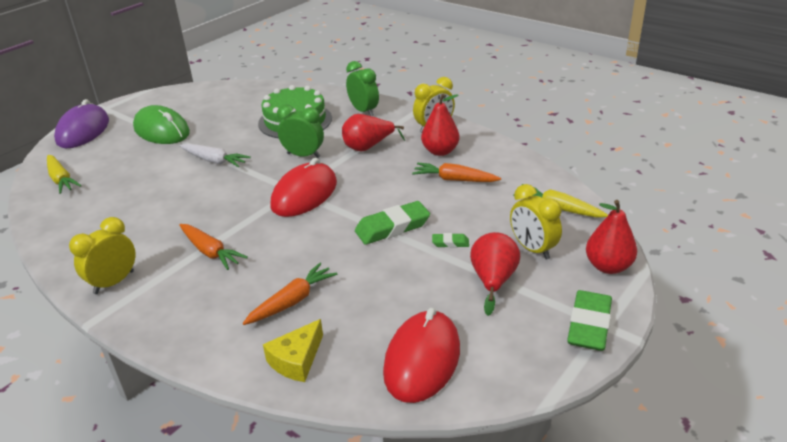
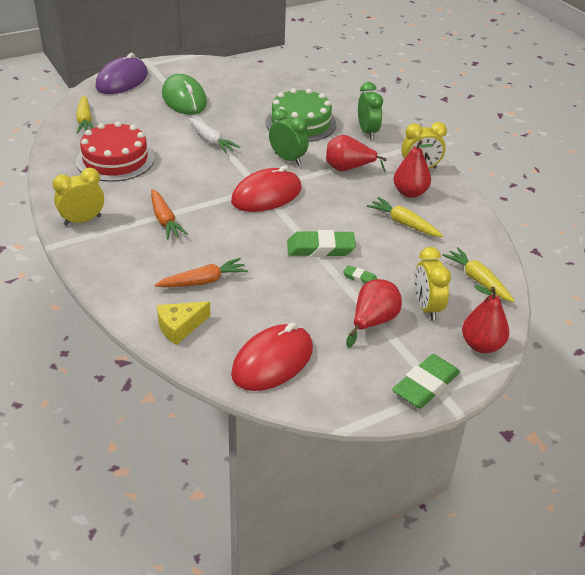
camera: 20 degrees right, 5 degrees up
orange carrot [412,163,501,182] -> yellow carrot [367,197,443,237]
none -> red cake [76,121,154,182]

